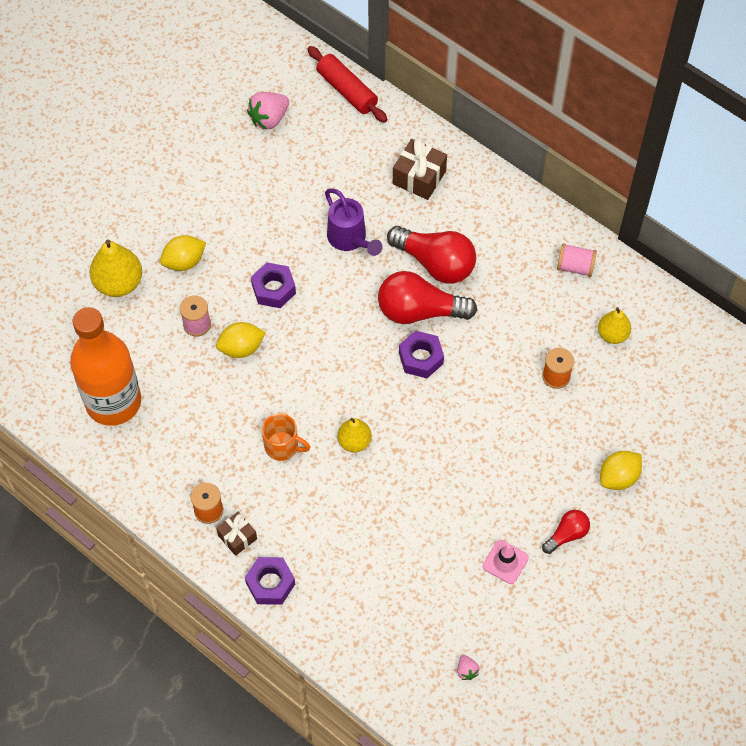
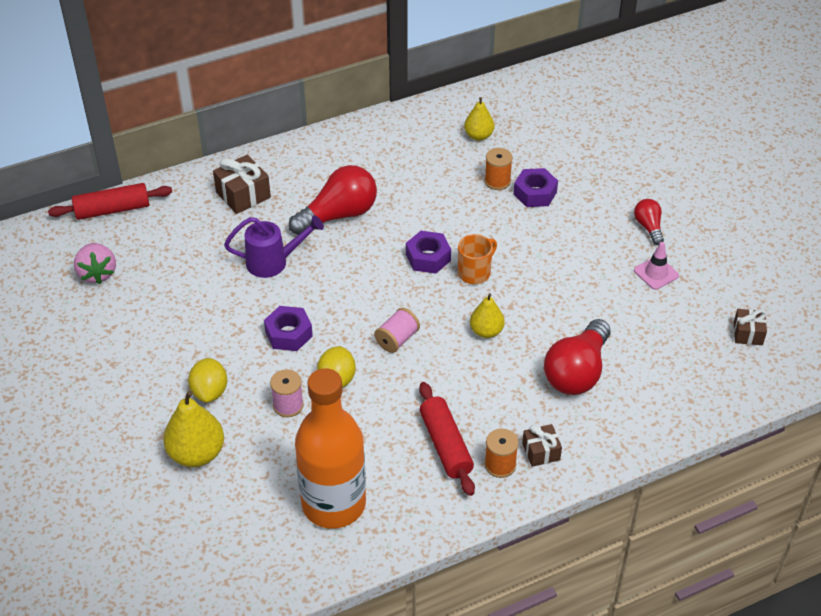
camera: 65 degrees left, 15 degrees down
purple nut [245,557,295,605] -> purple nut moved to [514,168,558,207]
orange mug [261,413,311,461] -> orange mug moved to [458,234,497,284]
red light bulb [378,271,477,324] -> red light bulb moved to [544,319,611,395]
pink strawberry [457,655,480,680] -> brown gift [734,309,767,345]
pink spool [557,243,597,277] -> pink spool moved to [374,308,420,353]
yellow lemon [600,451,642,490] -> none
none -> red rolling pin [419,382,475,496]

